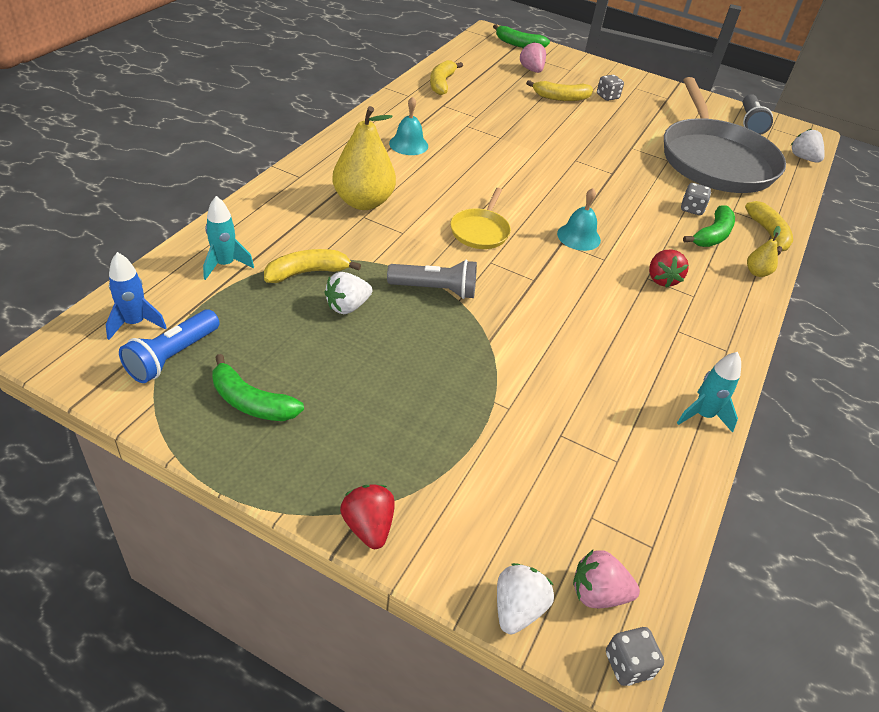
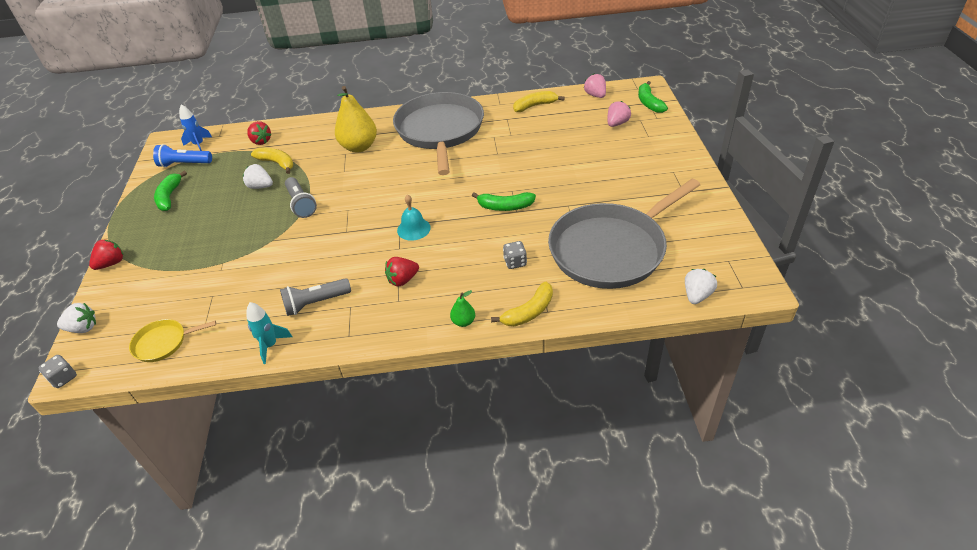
camera: 65 degrees right, 0 degrees up
turquoise rocket [203,196,254,280] -> red strawberry [247,121,272,145]
turquoise bell [389,97,428,155] -> grey pan [393,92,484,175]
yellow pan [450,188,511,249] -> yellow pan moved to [129,319,216,362]
yellow banana [526,80,593,101] -> none
pink strawberry [573,550,640,608] -> pink strawberry moved to [584,74,606,98]
grey dice [597,75,624,101] -> none
green banana [683,205,735,247] -> green banana moved to [472,192,536,211]
grey flashlight [743,94,773,135] -> grey flashlight moved to [280,278,351,316]
yellow pear [747,226,781,277] -> green pear [450,290,475,327]

